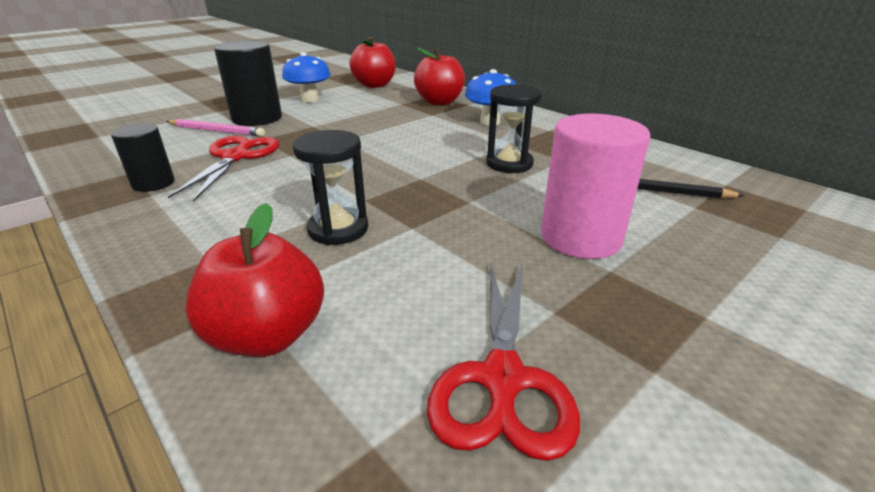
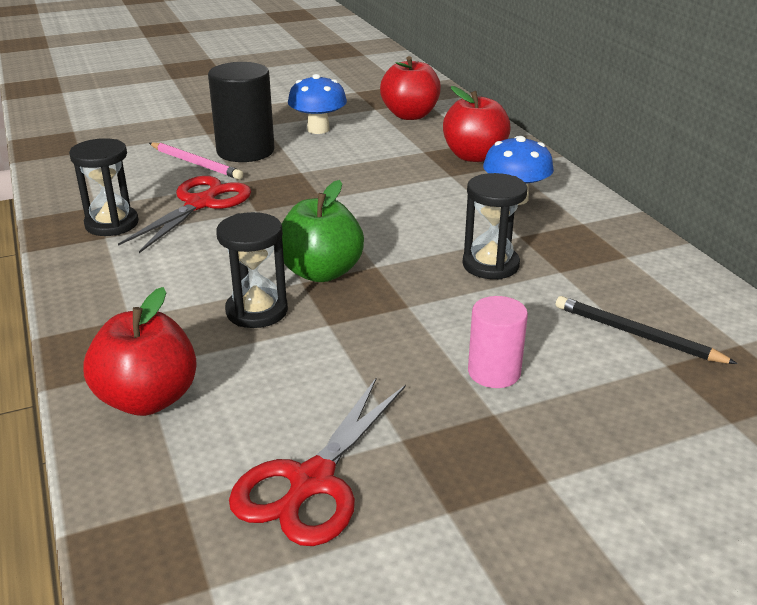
camera: 20 degrees right, 0 degrees up
black cylinder [111,123,175,192] -> black hourglass [69,138,139,236]
pink cylinder [541,114,650,259] -> pink cylinder [468,296,528,388], size x0.59
none -> green apple [282,180,364,282]

